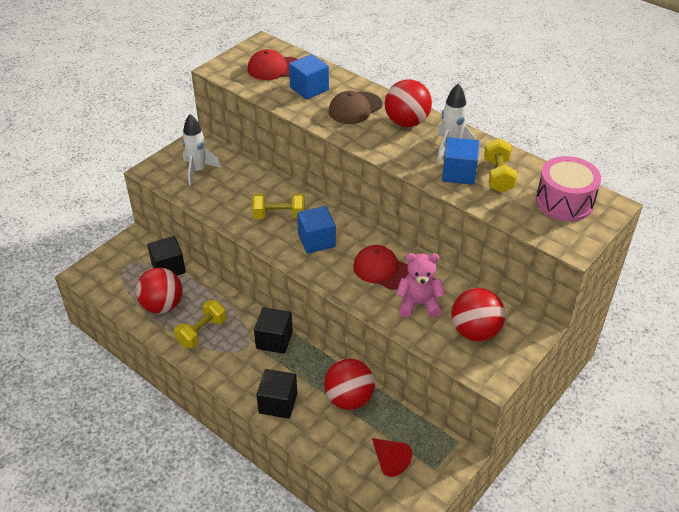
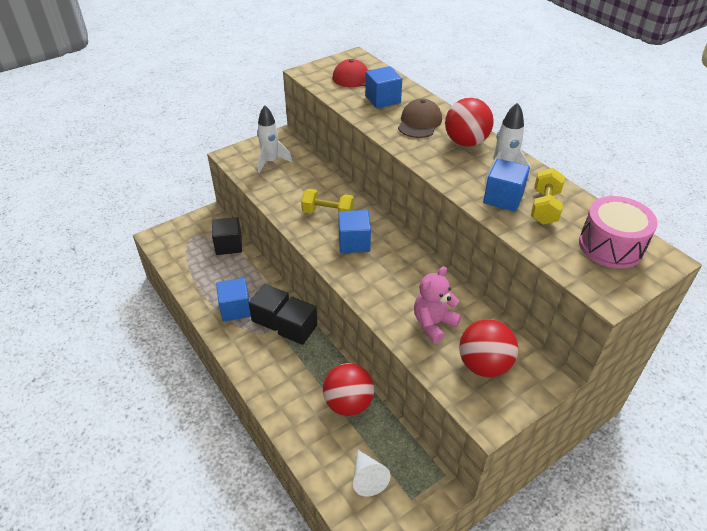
camera: 15 degrees right, 0 degrees up
red ball [136,268,183,314] -> none
yellow dumbbell [174,300,227,348] -> blue cube [216,278,251,321]
black cube [256,369,297,419] -> black cube moved to [249,284,289,331]
brown cap [329,91,382,124] -> brown cap turned 135 degrees clockwise [398,98,442,138]
red cap [353,245,409,290] -> none
red cone [372,438,412,477] -> white cone [353,450,391,497]
pink teddy bear [396,253,445,318] -> pink teddy bear turned 60 degrees counterclockwise [414,266,461,343]

